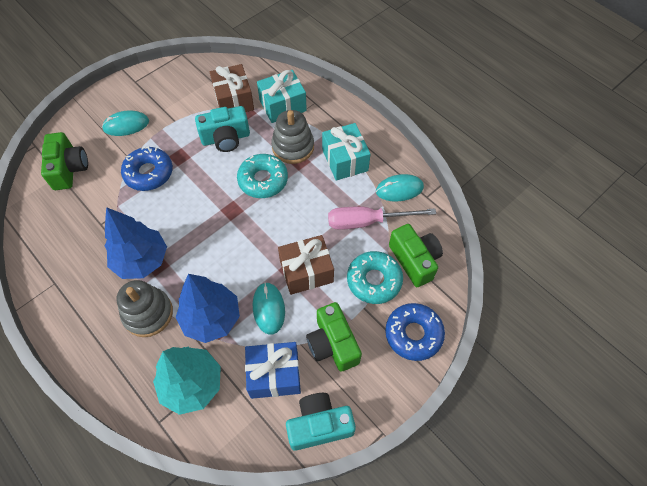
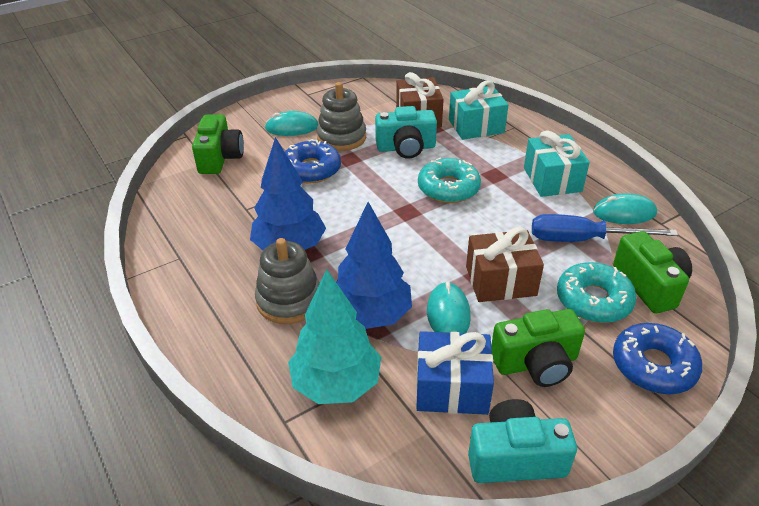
camera: 10 degrees right, 20 degrees down
grey stacking toy [271,110,314,164] -> grey stacking toy moved to [317,82,366,151]
green camera [306,302,362,372] -> green camera turned 90 degrees counterclockwise [491,309,585,387]
pink screwdriver [328,206,436,230] -> blue screwdriver [532,214,678,242]

